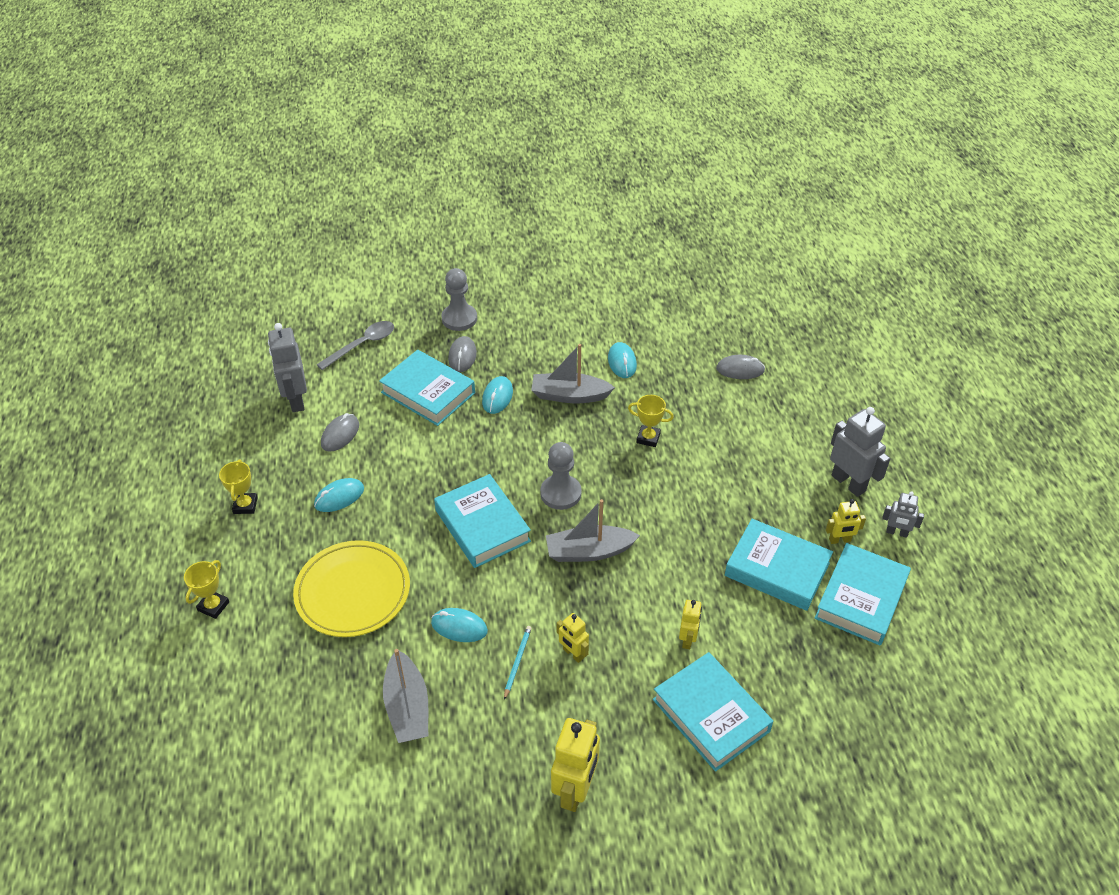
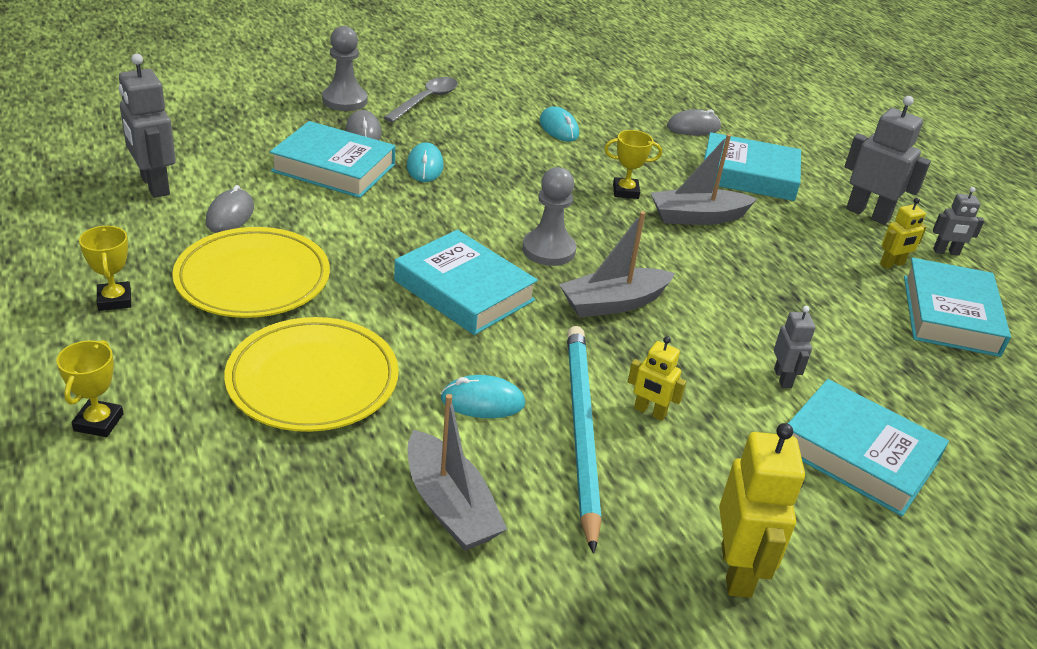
camera: 20 degrees left, 10 degrees down
turquoise mouse [314,478,364,512] -> yellow plate [172,227,330,318]
grey spoon [316,321,394,370] -> grey spoon moved to [383,77,457,123]
turquoise pencil [504,626,532,700] -> turquoise pencil [567,326,601,554], size x2.50
grey boat [531,344,615,403] -> grey boat moved to [651,134,757,225]
yellow robot [679,600,702,649] -> grey robot [774,306,815,388]
turquoise book [725,519,833,611] -> turquoise book moved to [704,132,801,201]

